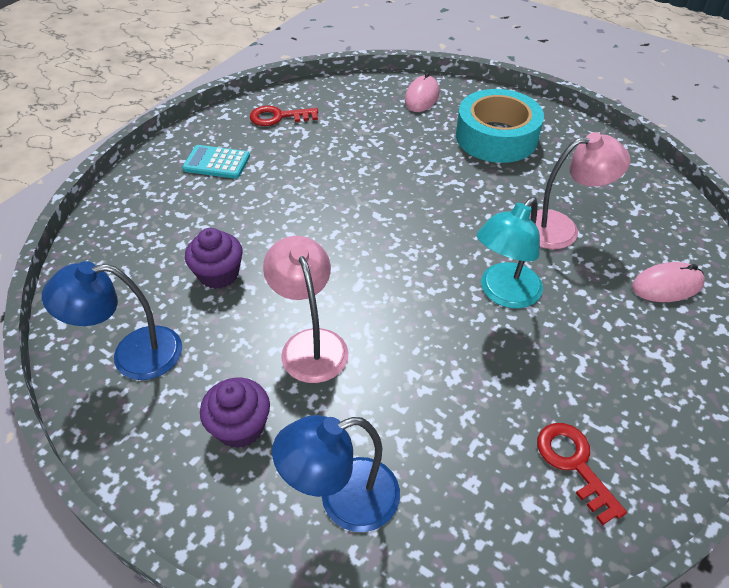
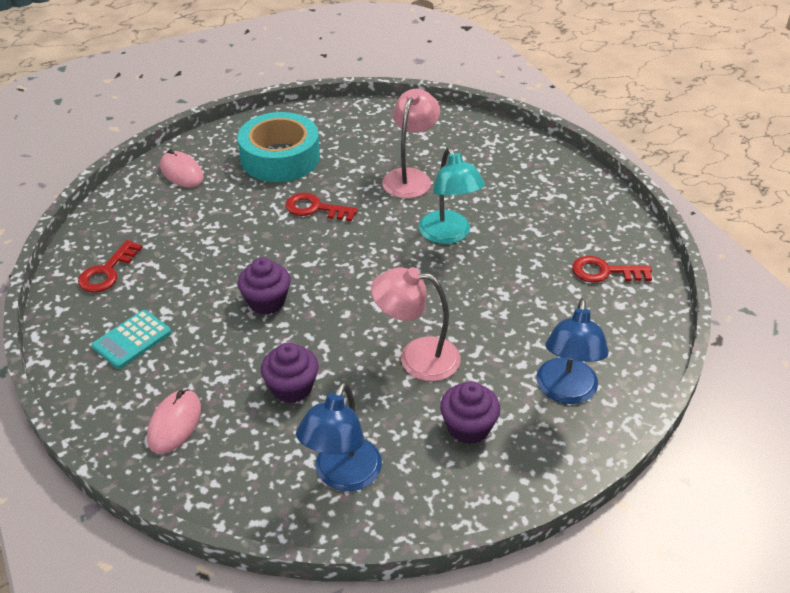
camera: 60 degrees left, 5 degrees down
pink mouse [632,262,705,302] -> pink mouse moved to [147,389,201,454]
none -> purple cupcake [238,257,291,315]
none -> red key [285,193,358,221]

